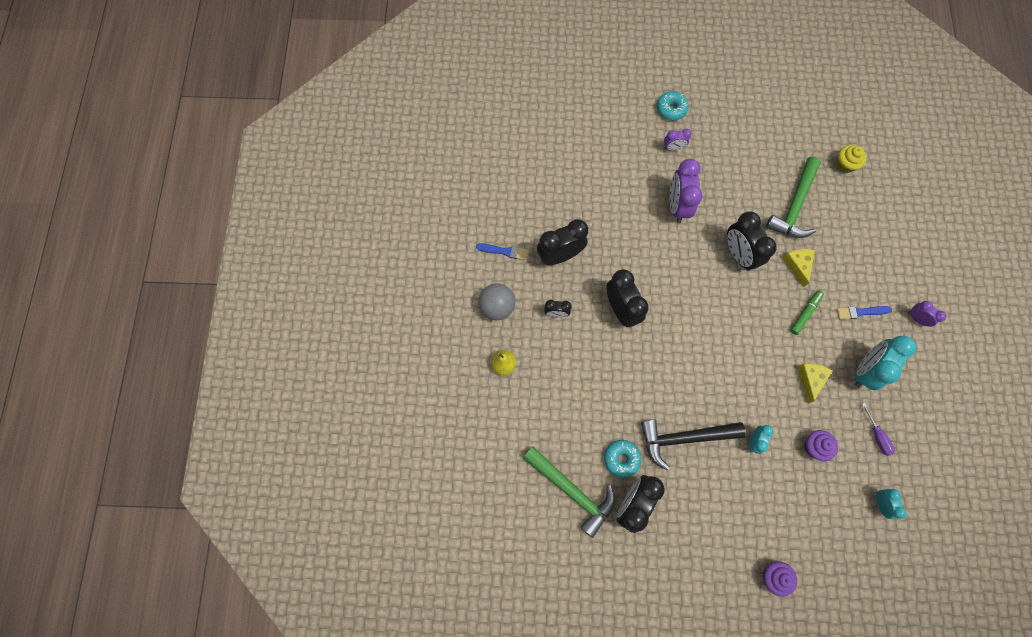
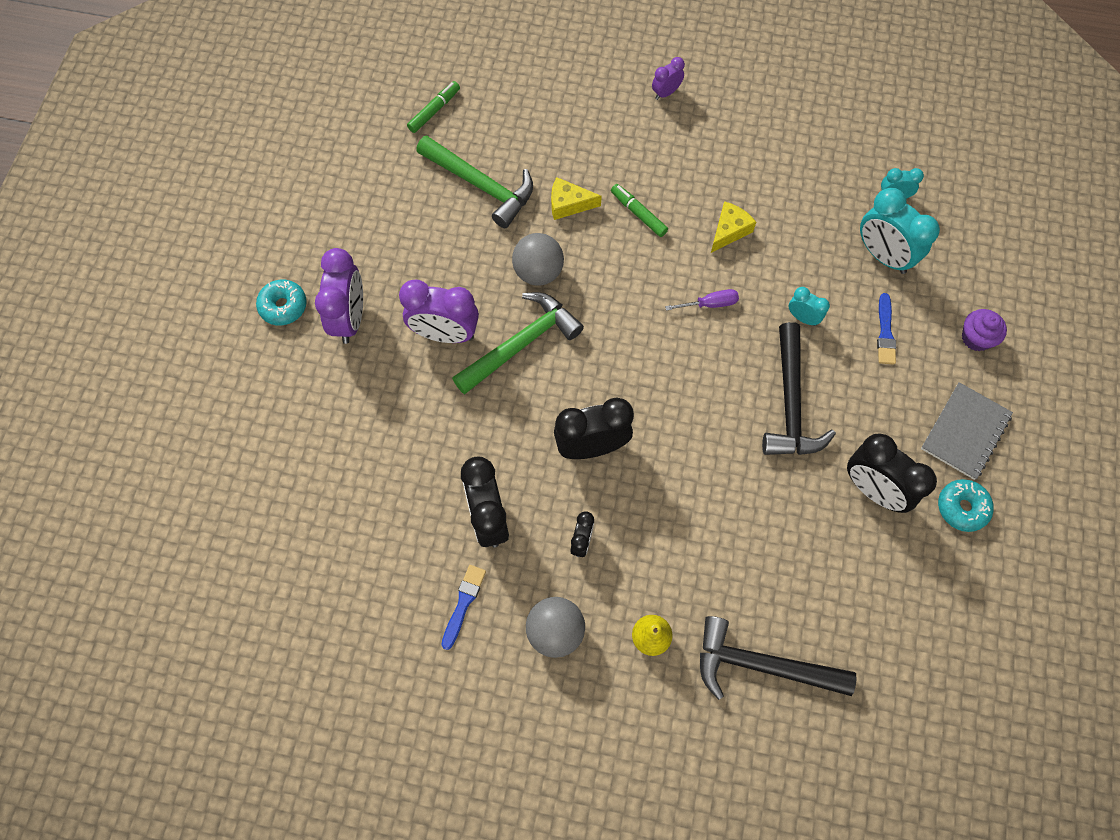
camera: 80 degrees left, 5 degrees down
green hammer [523,446,615,538] -> green hammer moved to [452,292,584,395]
turquoise donut [604,440,641,478] -> turquoise donut moved to [938,479,994,532]
purple clock [664,129,692,151] -> purple clock [315,248,363,344], size x1.93
black clock [727,211,777,271] -> grey ball [512,233,564,286]
yellow cheese [798,363,833,403] -> yellow cheese turned 105 degrees clockwise [711,201,756,253]
purple cupcake [804,430,838,461] -> none
yellow cupcake [836,145,866,173] -> green marker [407,81,460,133]
blue brush [837,306,892,320] -> blue brush moved to [877,293,896,365]
turquoise clock [855,336,917,390] -> turquoise clock moved to [860,188,940,274]
purple screwdriver [862,403,895,456] -> purple screwdriver moved to [665,289,739,311]
none -> black hammer [700,616,857,700]
none -> grey notebook [921,382,1013,480]

